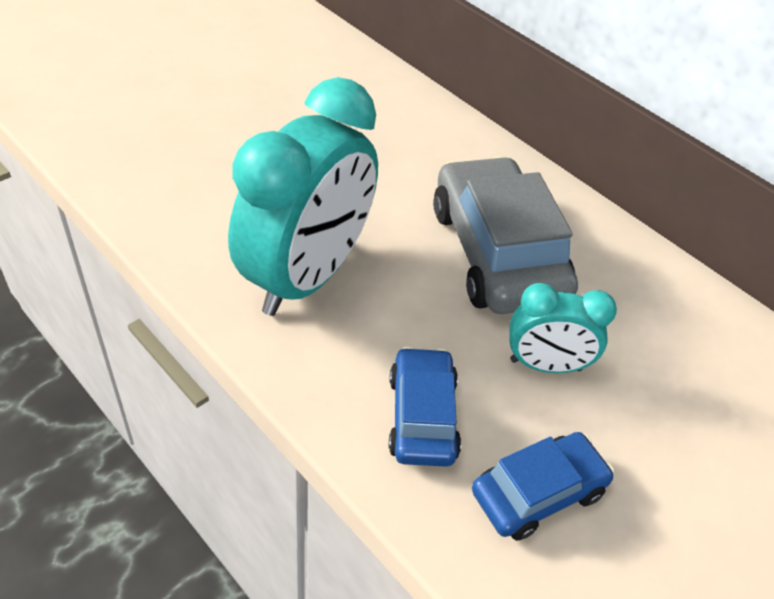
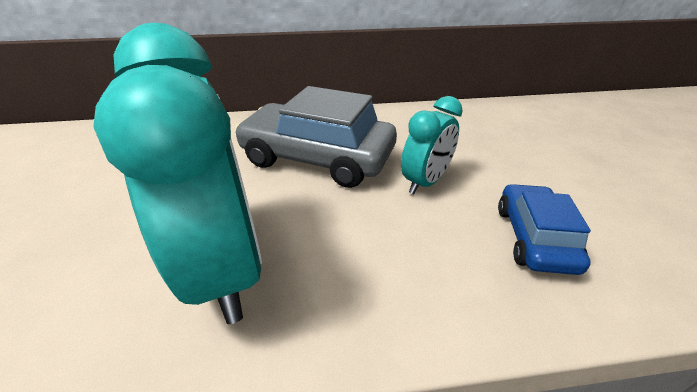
camera: 50 degrees left, 10 degrees down
blue car [389,347,461,467] -> none

